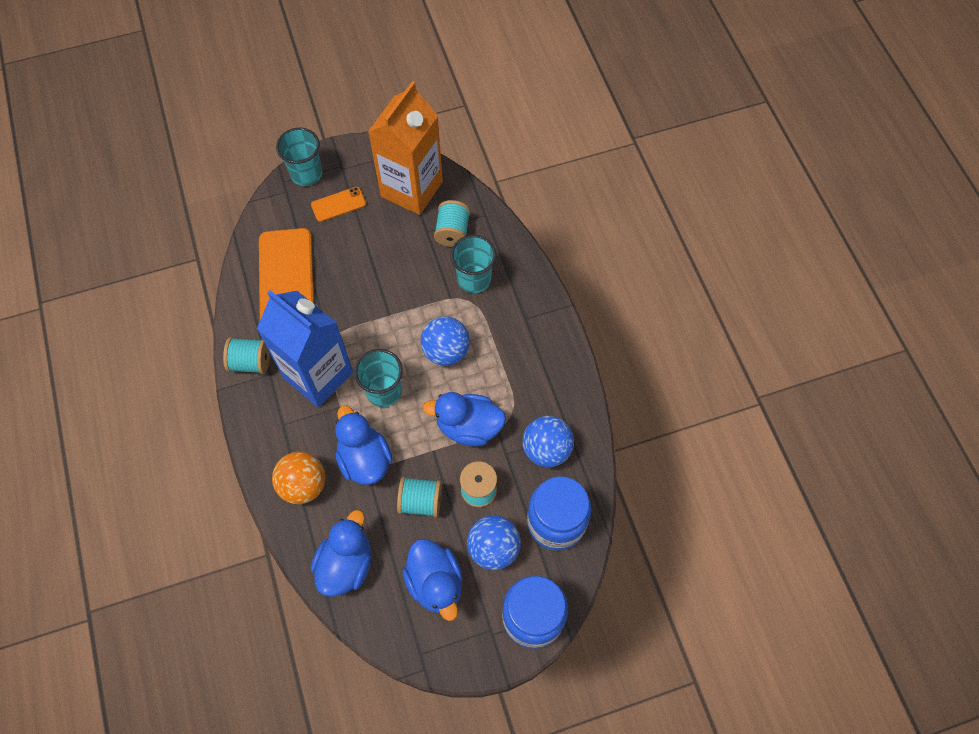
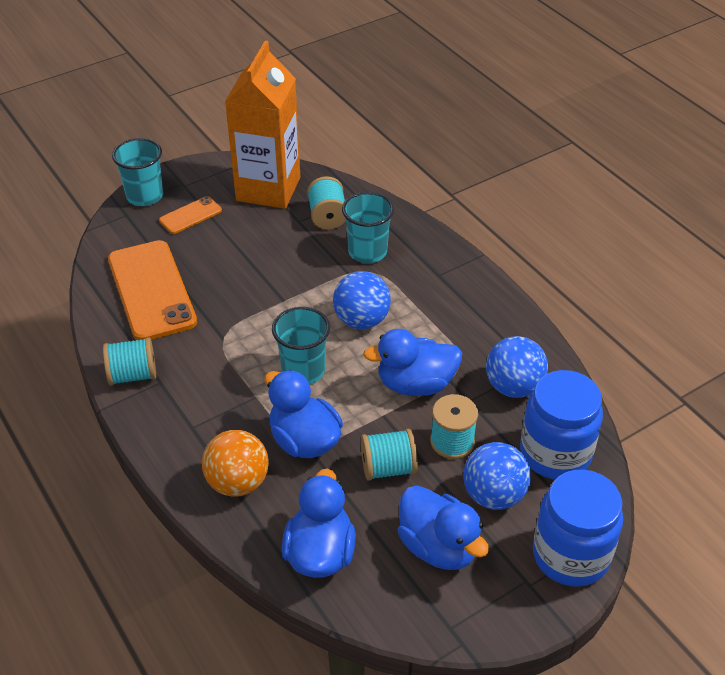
camera: 15 degrees left, 20 degrees down
blue carton [257,290,353,407] -> none

